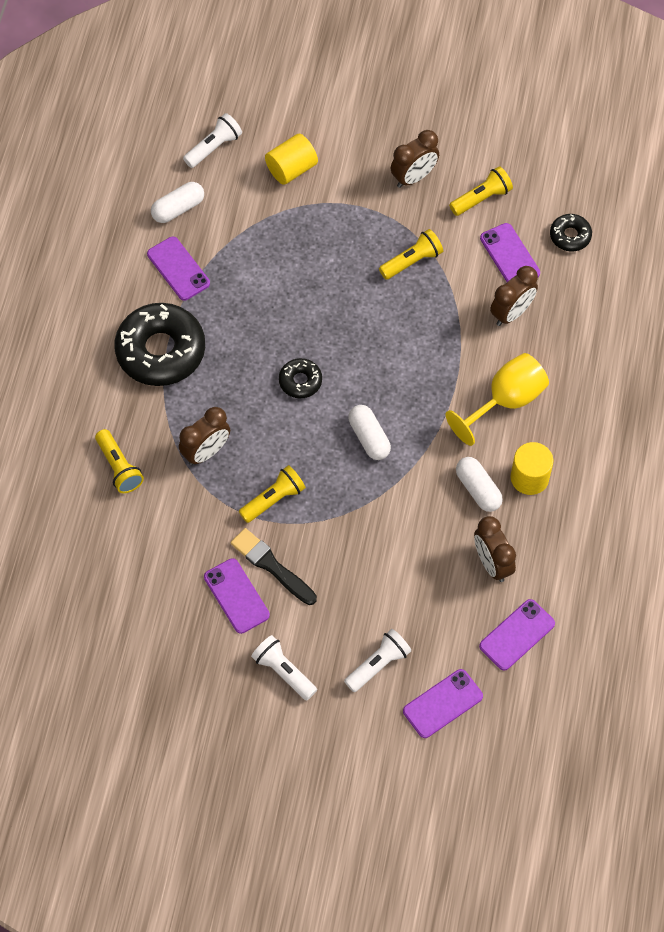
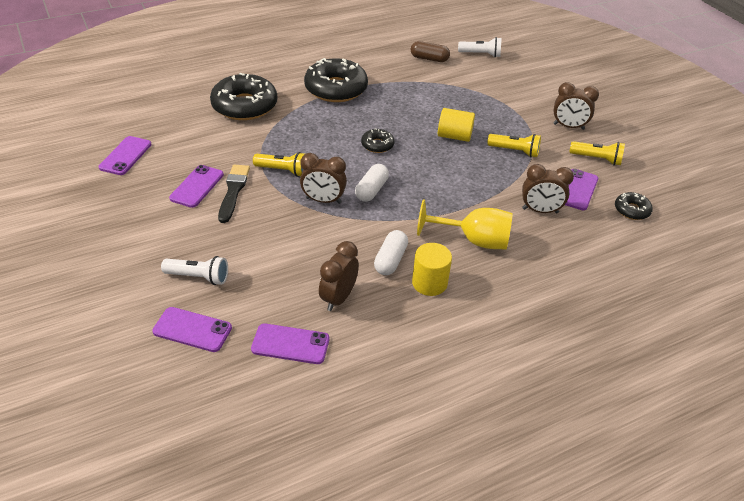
camera: 50 degrees right, 20 degrees down
yellow flashlight [95,429,144,493] -> black donut [210,73,277,120]
purple phone [147,237,210,301] -> purple phone moved to [98,136,152,175]
white capsule [151,182,204,223] -> brown capsule [411,41,450,62]
brown clock [179,407,230,465] -> brown clock moved to [300,153,347,204]
white flashlight [251,635,317,701] -> none
yellow cylinder [265,133,318,185] -> yellow cylinder moved to [438,108,475,142]

